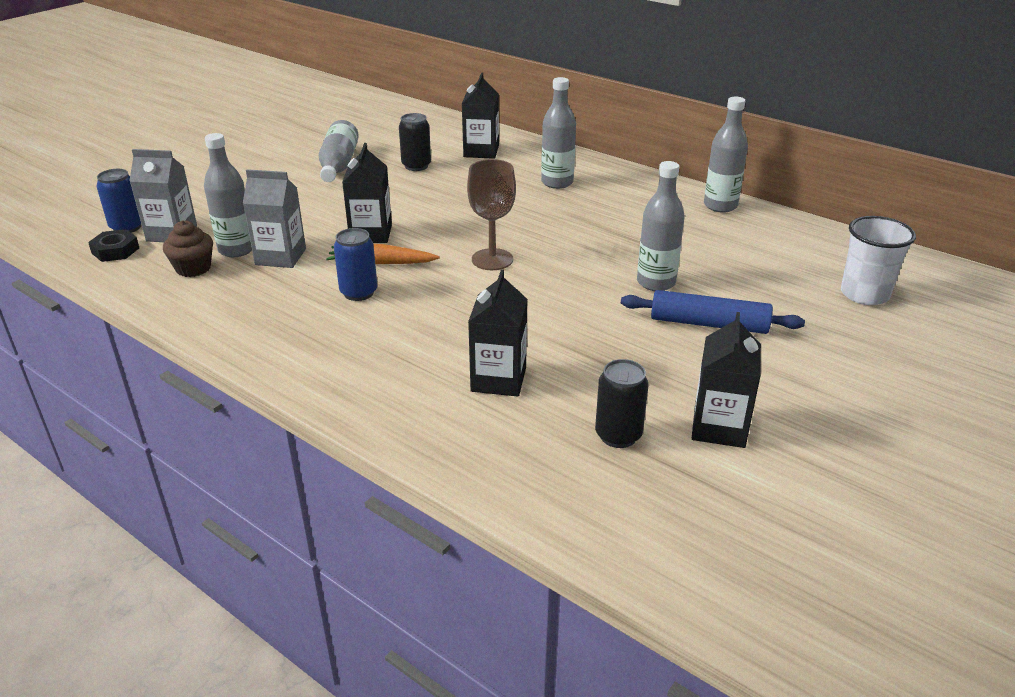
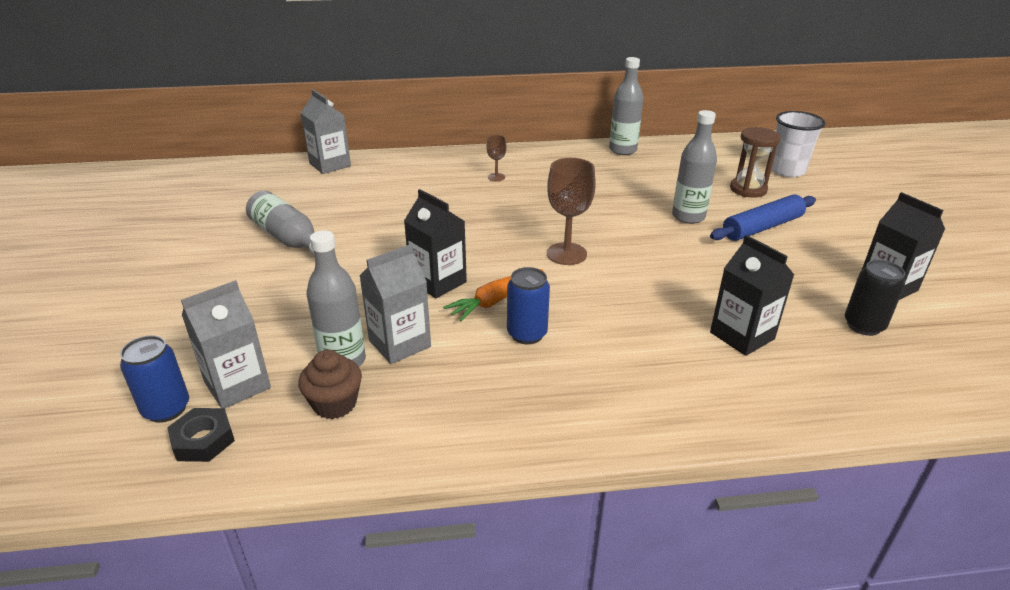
camera: 45 degrees left, 0 degrees up
black can [399,113,431,171] -> none
black carton [462,73,499,159] -> none
grey bottle [541,77,576,189] -> brown goblet [487,135,507,181]
none -> grey carton [301,89,351,174]
none -> brown hourglass [730,127,781,198]

